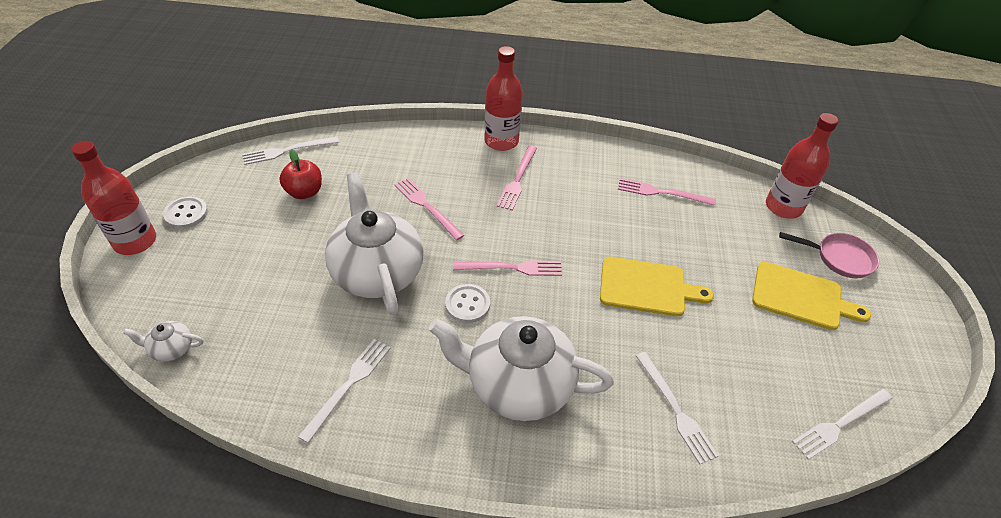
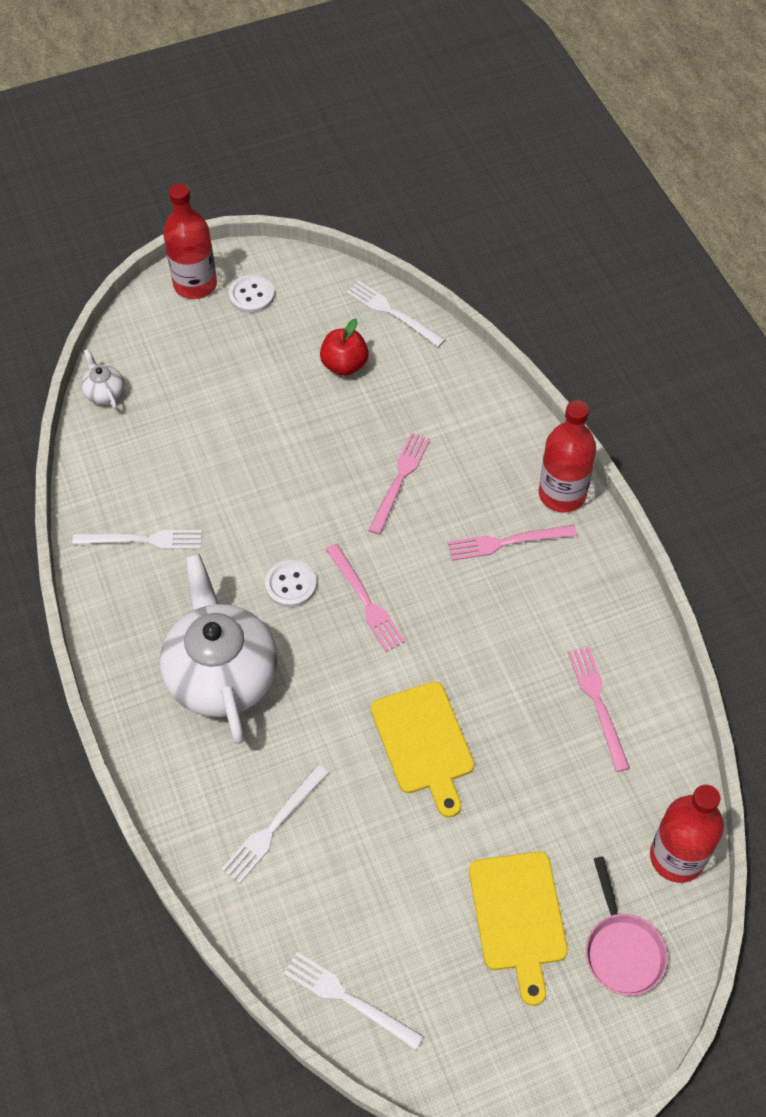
camera: 65 degrees right, 10 degrees up
white teapot [325,172,424,315] -> none

